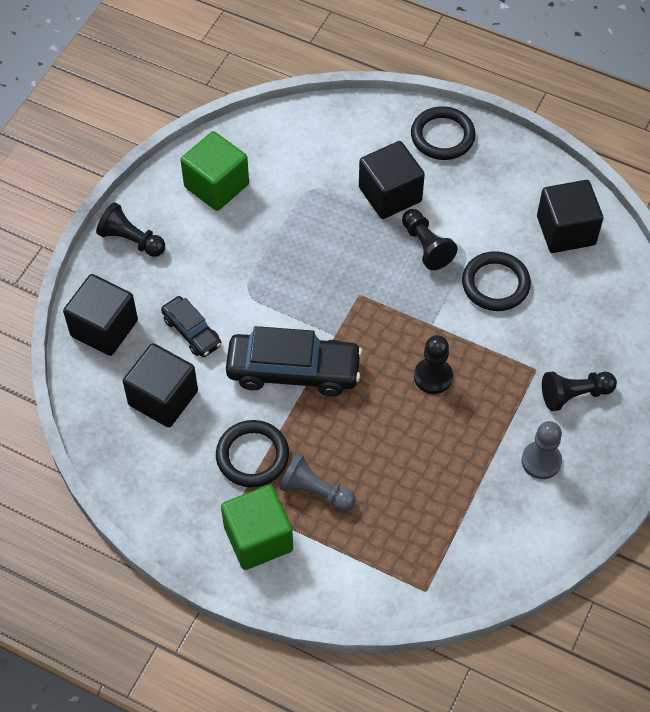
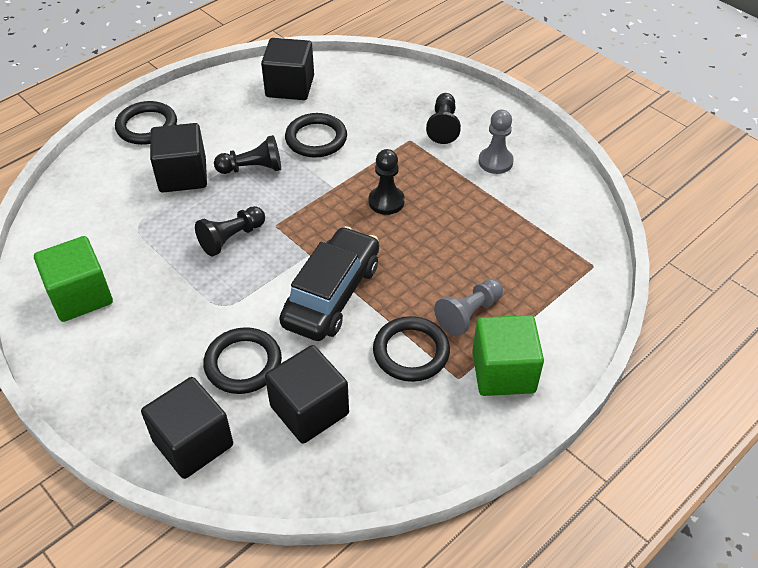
camera: 70 degrees left, 10 degrees down
black pawn [96,202,165,257] -> black pawn moved to [195,206,265,256]
black car [161,296,222,357] -> black ring [203,327,282,394]

